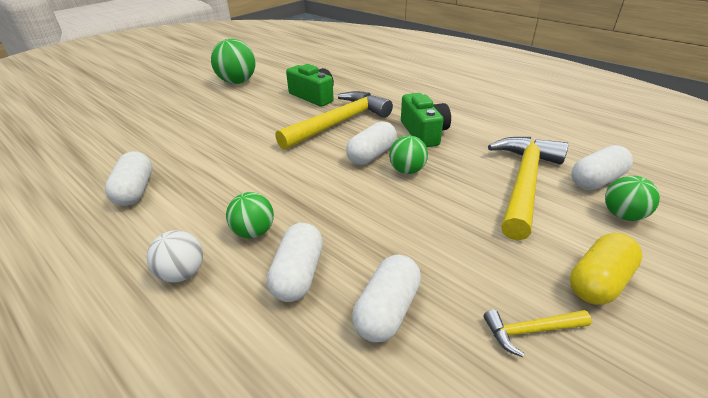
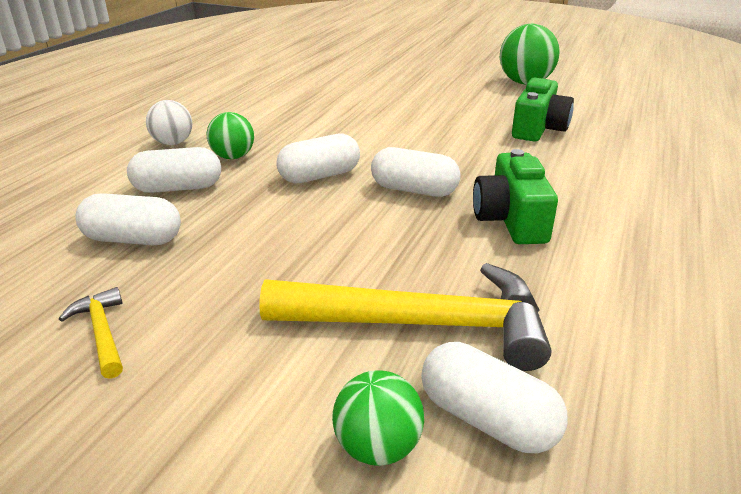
camera: 70 degrees right, 5 degrees down
white capsule [105,151,152,206] -> white capsule moved to [276,133,360,183]
yellow hammer [275,91,393,150] -> none
green ball [389,135,428,174] -> none
green camera [401,93,451,147] -> green camera turned 120 degrees clockwise [473,149,558,244]
yellow capsule [570,233,643,305] -> none

